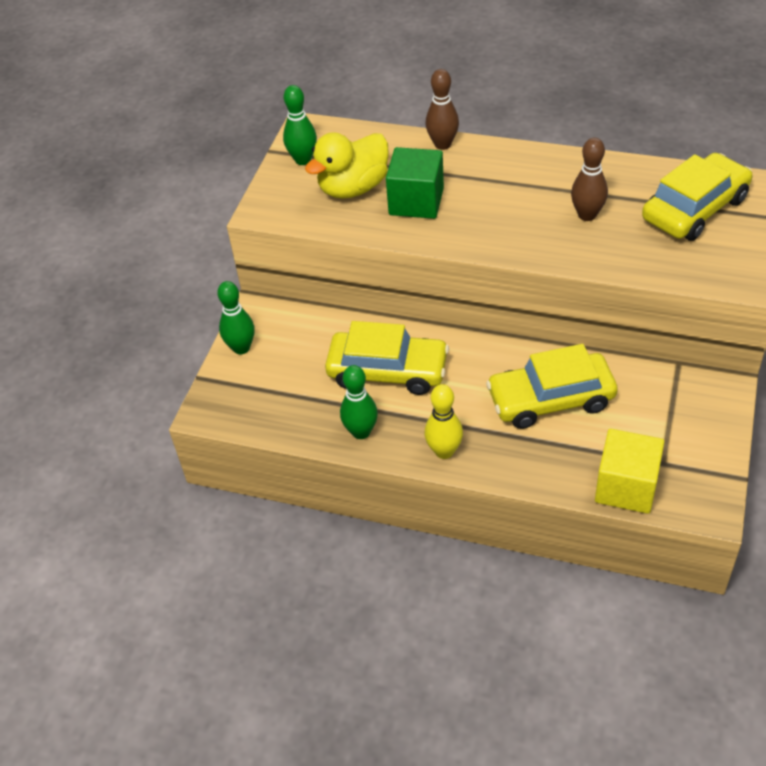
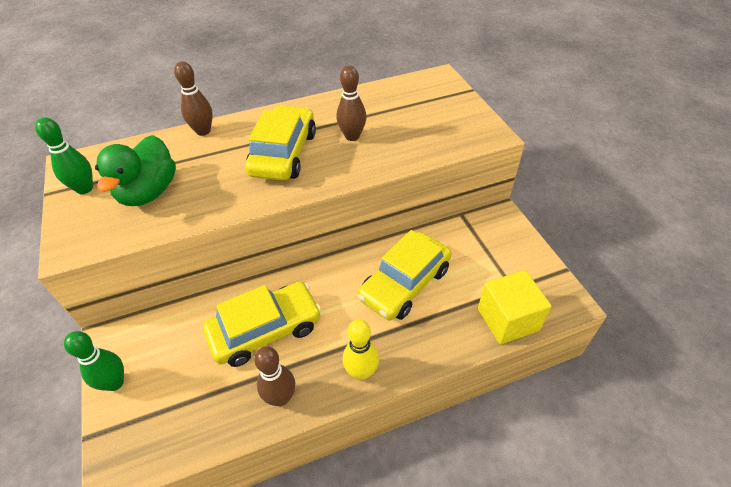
camera: 40 degrees left, 0 degrees up
yellow duck [305,132,389,199] -> green duck [95,135,176,206]
green bowling pin [340,365,378,439] -> brown bowling pin [254,346,295,406]
green cube [386,147,444,219] -> none
yellow car [642,153,752,241] -> yellow car moved to [245,105,316,181]

